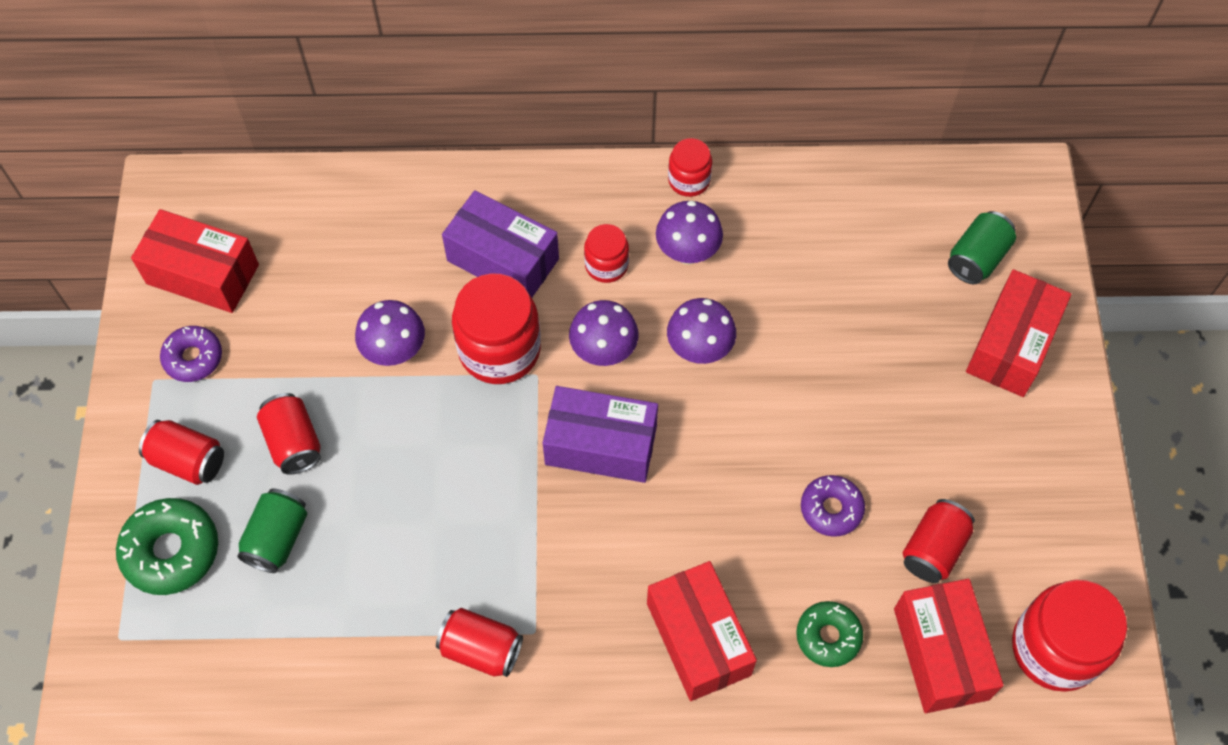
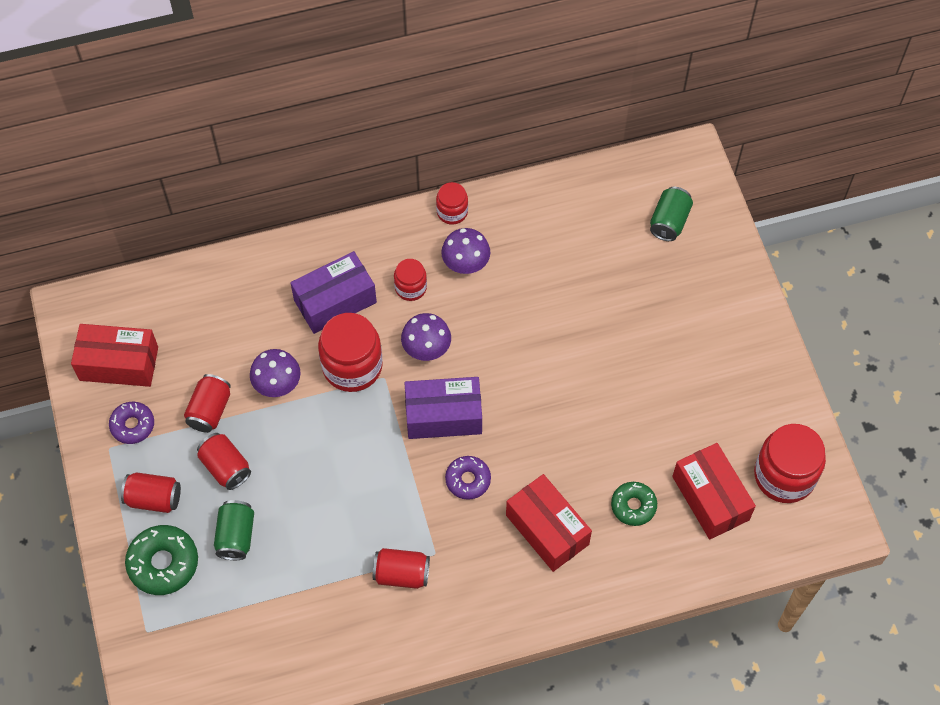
camera: 15 degrees left, 0 degrees up
purple box [442,190,559,297] -> purple box turned 45 degrees counterclockwise [290,251,377,334]
purple mushroom [667,298,736,364] -> none
purple donut [801,475,865,537] -> purple donut moved to [445,456,491,500]
red can [903,499,975,583] -> red can moved to [184,374,231,433]
red box [966,269,1071,397] -> none

